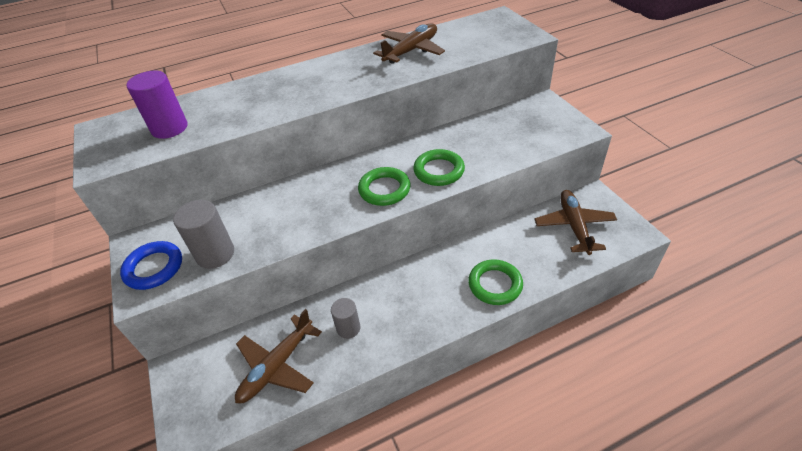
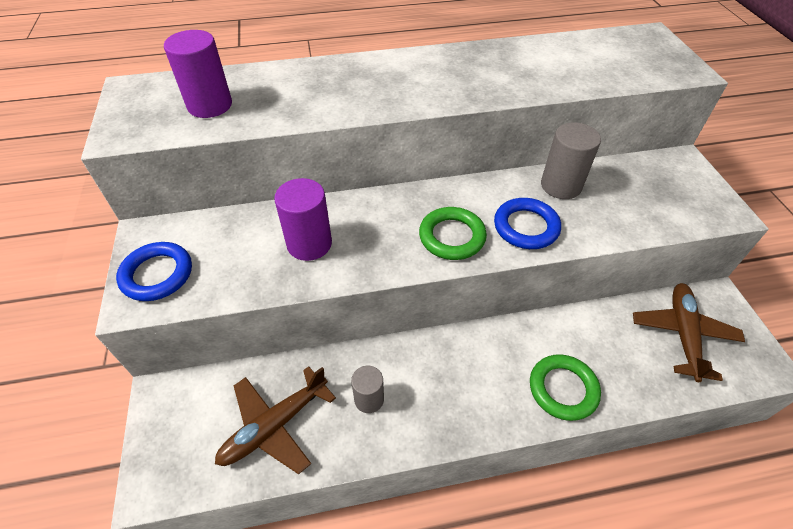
camera: 10 degrees right, 5 degrees up
grey cylinder [173,200,234,269] -> grey cylinder moved to [541,123,601,199]
brown plane [373,23,445,64] -> none
green ring [413,149,465,186] -> blue ring [494,198,561,249]
none -> purple cylinder [274,178,332,261]

